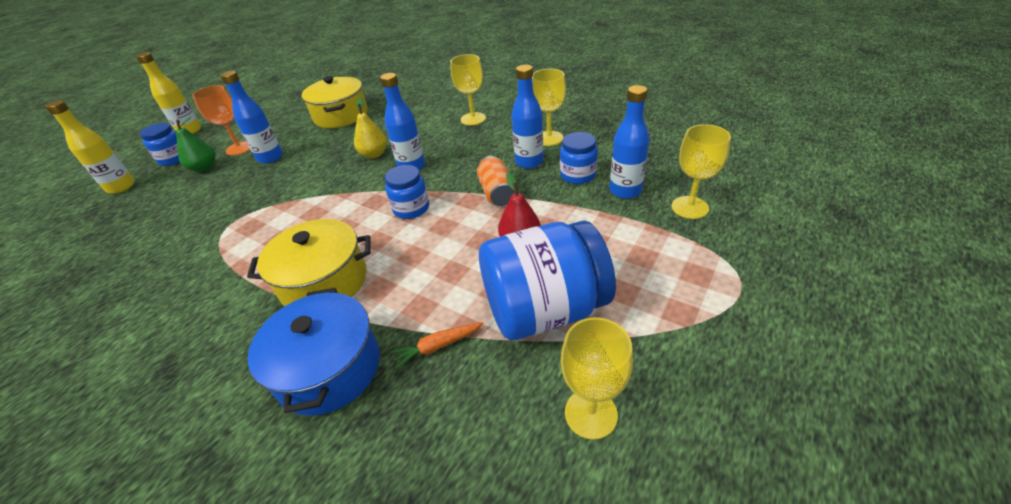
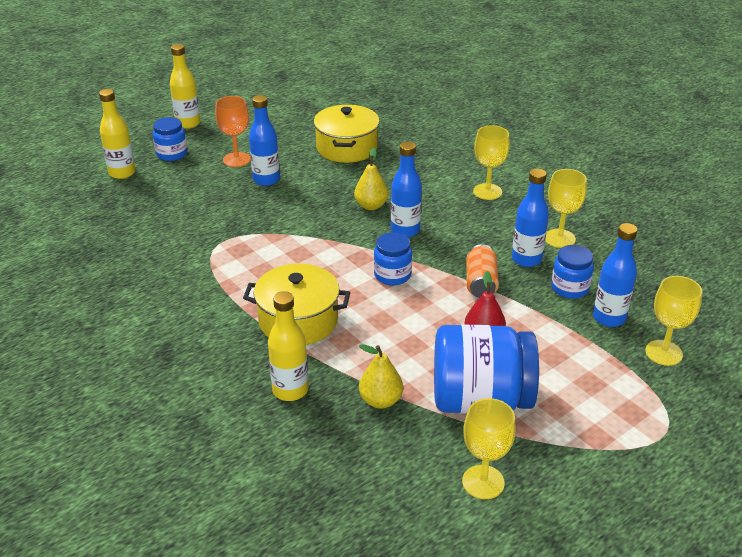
camera: 15 degrees right, 5 degrees down
green pear [176,116,215,172] -> none
blue pot [248,288,380,416] -> yellow bottle [268,291,308,401]
orange carrot [391,322,484,369] -> yellow pear [359,344,403,409]

